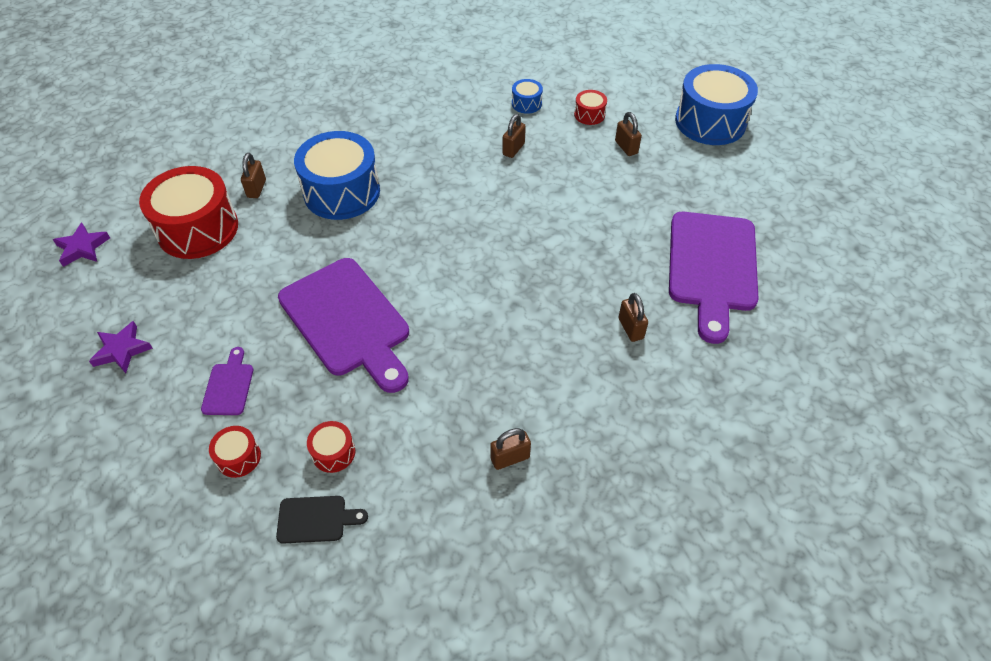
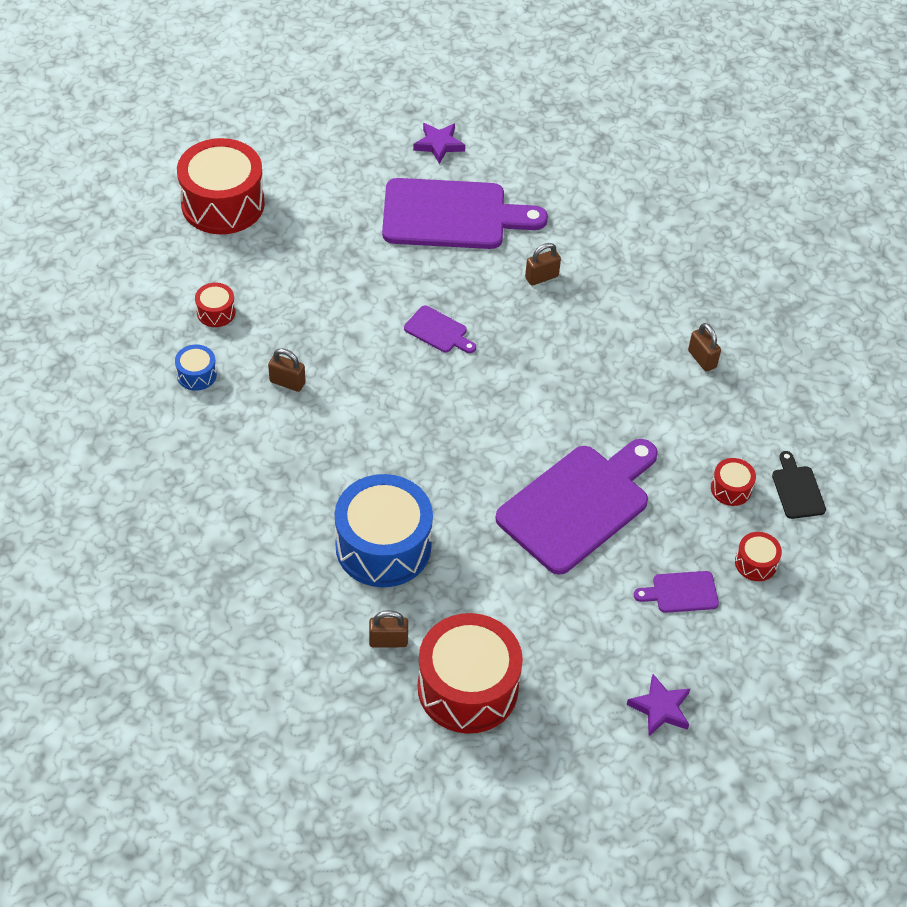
camera: 100 degrees left, 0 degrees up
purple star [53,223,110,267] -> purple star moved to [413,123,465,164]
brown padlock [615,112,642,156] -> none
blue drum [675,64,758,145] -> red drum [177,138,265,234]
none -> purple cutting board [404,306,476,353]

